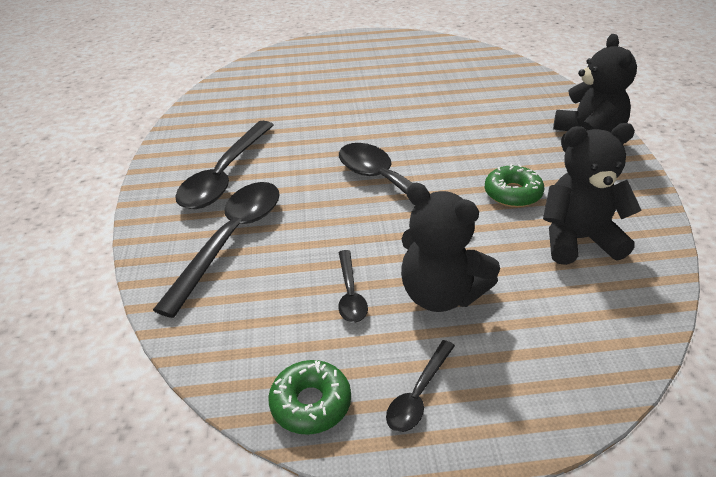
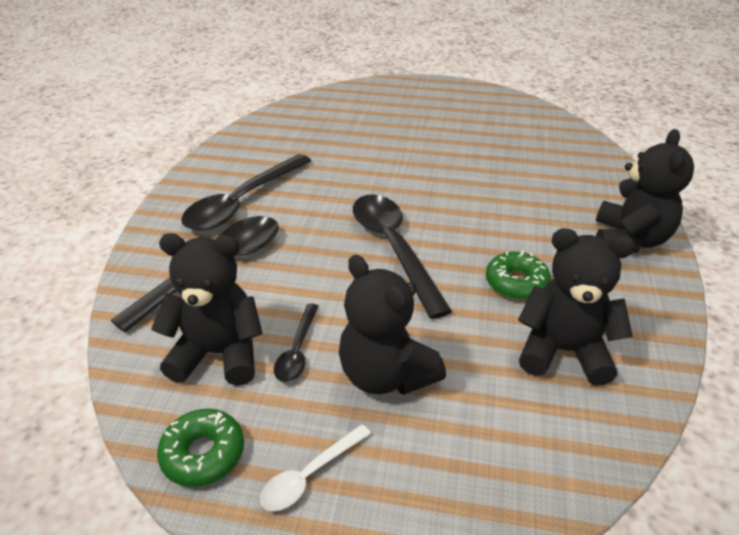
camera: 15 degrees right, 0 degrees up
black spoon [386,340,455,432] -> white spoon [260,424,371,511]
none -> black teddy bear [151,233,263,386]

